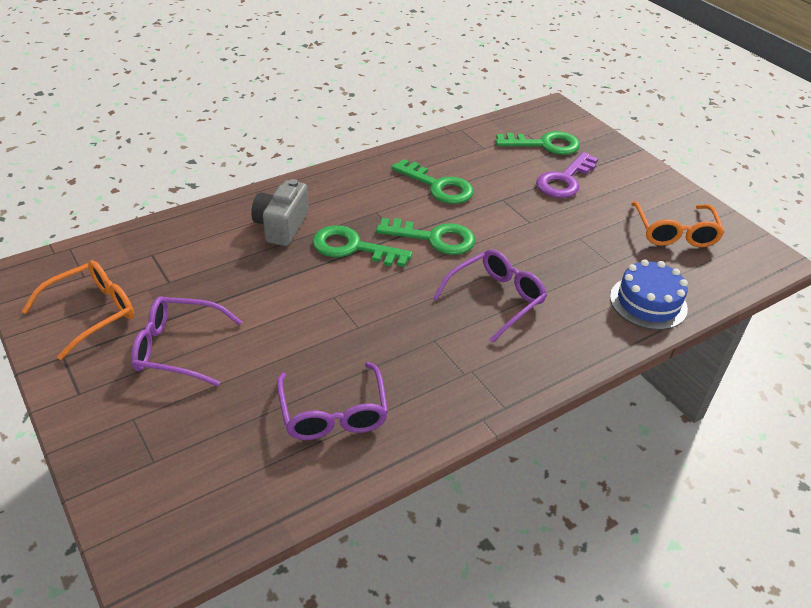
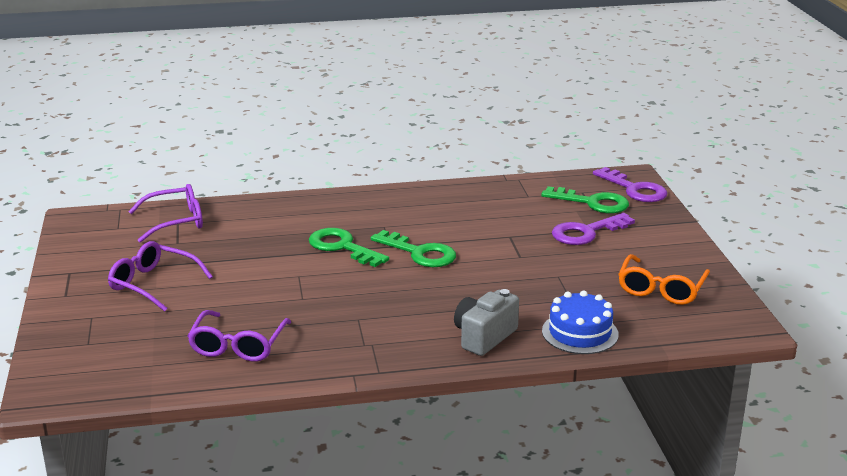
camera: 25 degrees right, 15 degrees down
orange glasses [22,260,134,360] -> none
grey camera [251,179,308,246] -> grey camera moved to [454,289,519,356]
green key [391,159,474,204] -> none
purple glasses [433,249,547,343] -> purple glasses moved to [128,184,203,243]
none -> purple key [593,167,667,202]

